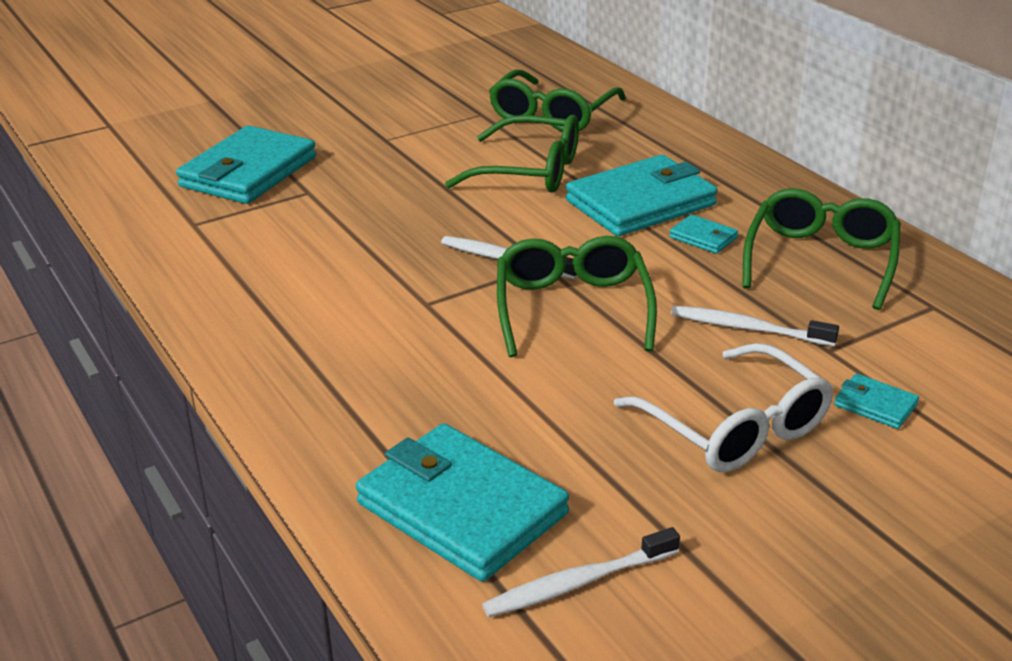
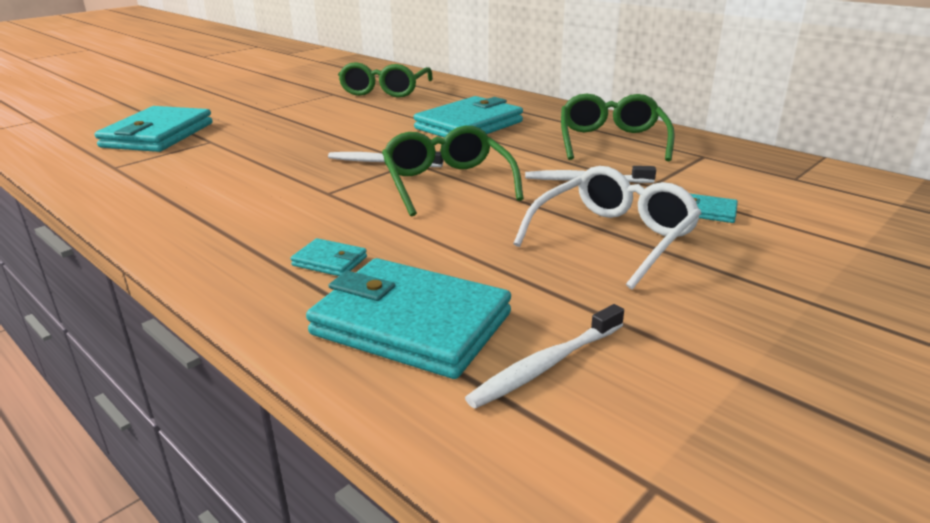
camera: 15 degrees left, 5 degrees down
green glasses [445,115,579,193] -> none
white glasses [614,343,833,472] -> white glasses turned 90 degrees counterclockwise [513,166,701,289]
turquoise wallet [669,214,738,254] -> turquoise wallet moved to [291,238,367,276]

